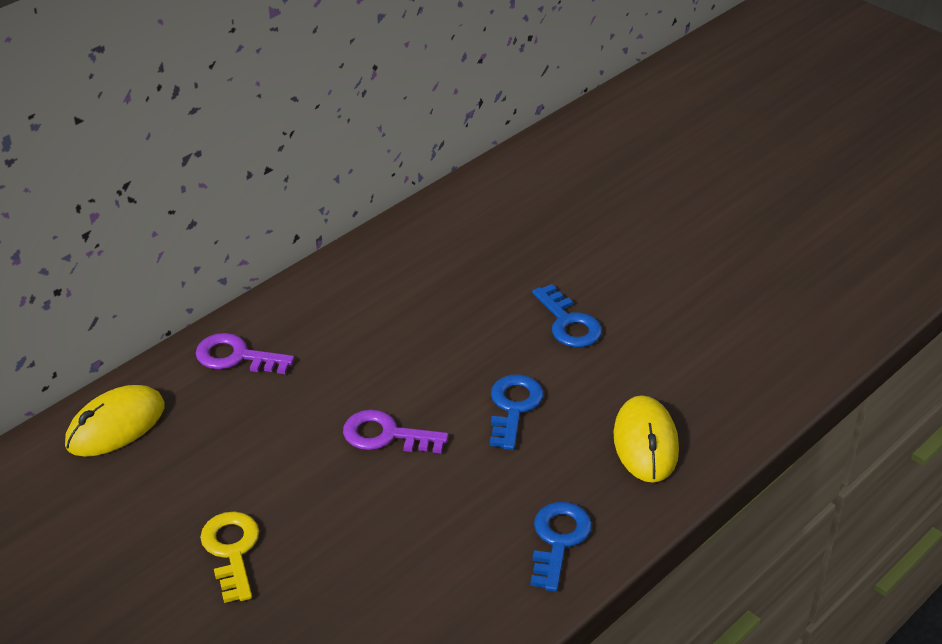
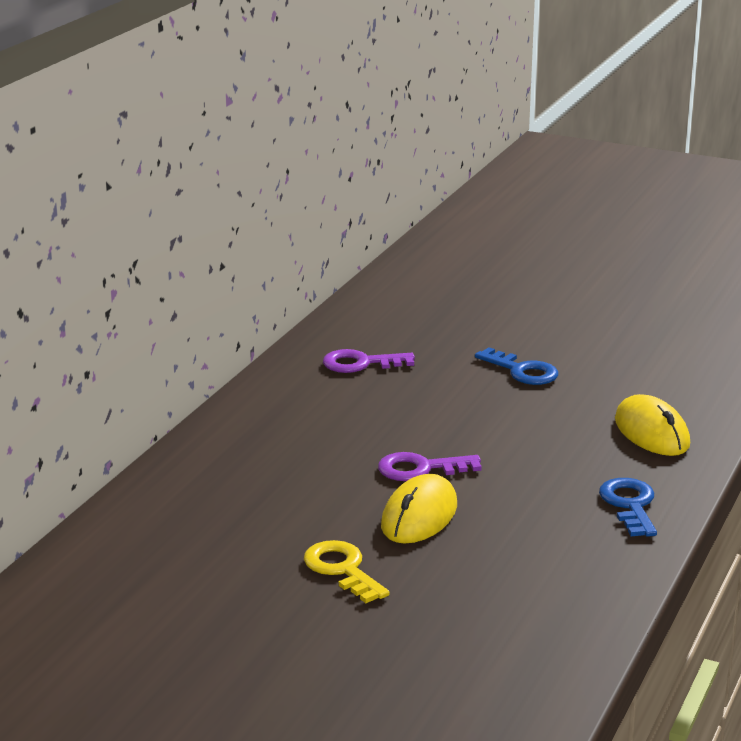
camera: 20 degrees left, 15 degrees down
yellow mouse [65,385,165,457] -> yellow mouse moved to [381,474,457,544]
purple key [196,333,294,374] -> purple key moved to [323,349,415,373]
blue key [490,374,544,450] -> none

